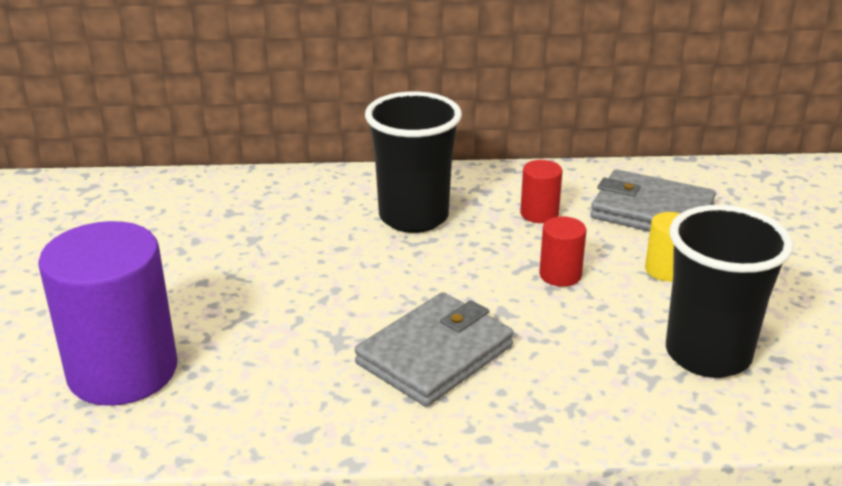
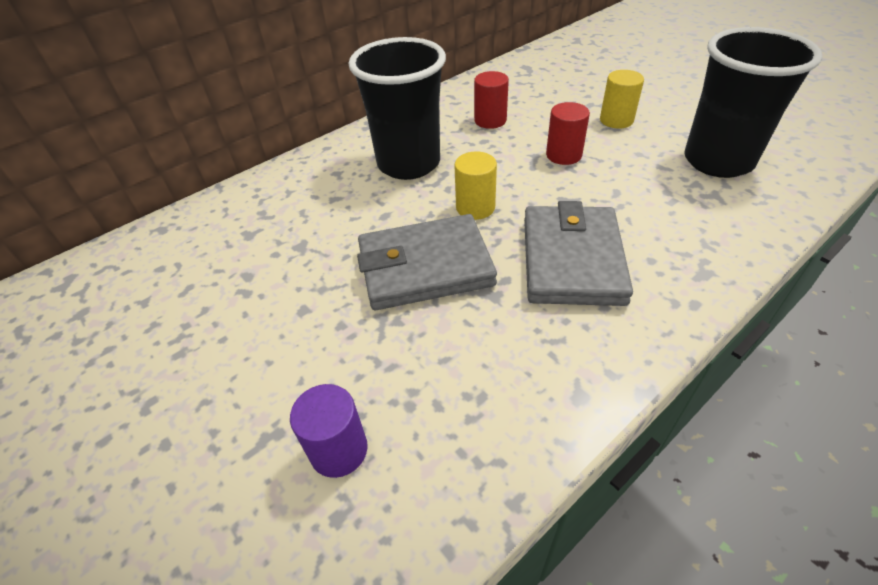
camera: 35 degrees left, 15 degrees up
purple cylinder [38,221,177,406] -> purple cylinder [290,384,368,478], size x0.45
grey wallet [590,169,716,231] -> grey wallet moved to [357,214,497,310]
none -> yellow cylinder [454,151,497,220]

